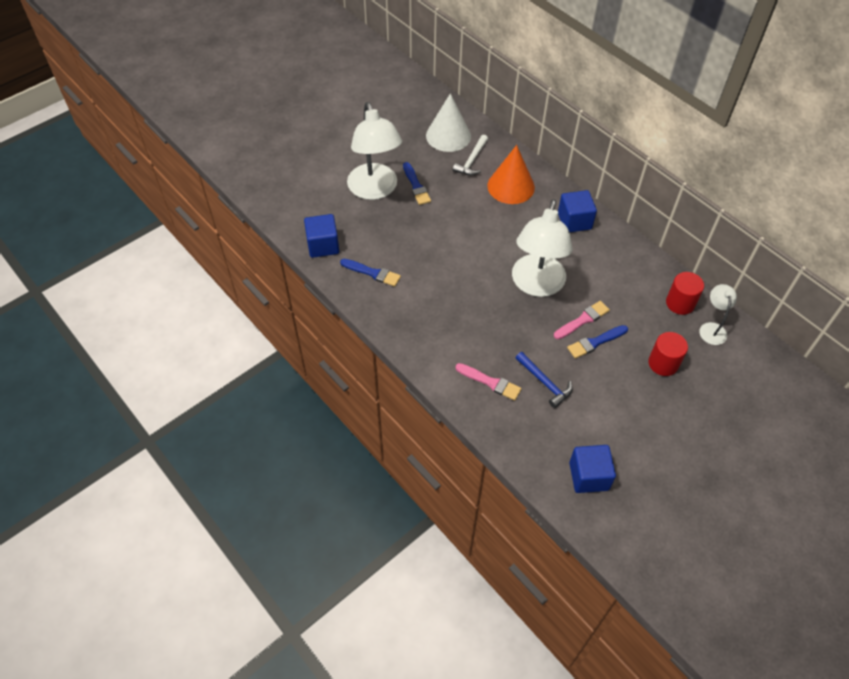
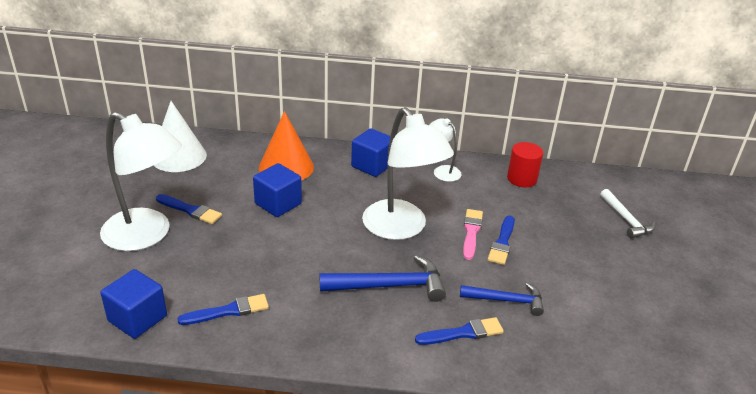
camera: 45 degrees left, 20 degrees down
white hammer [453,135,488,176] -> white hammer moved to [600,189,655,239]
pink brush [455,363,522,401] -> blue brush [415,317,504,345]
blue cube [569,445,616,493] -> blue cube moved to [253,163,302,217]
red cylinder [648,332,688,376] -> none
white lamp [699,284,737,345] -> white lamp moved to [429,118,462,182]
none -> blue hammer [320,255,446,302]

